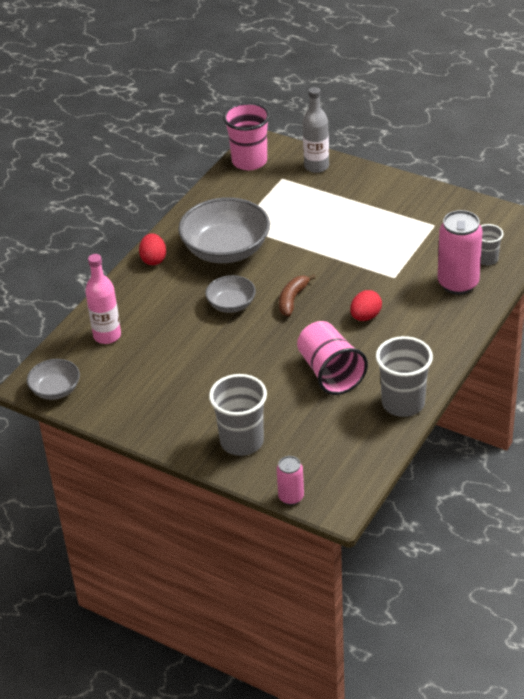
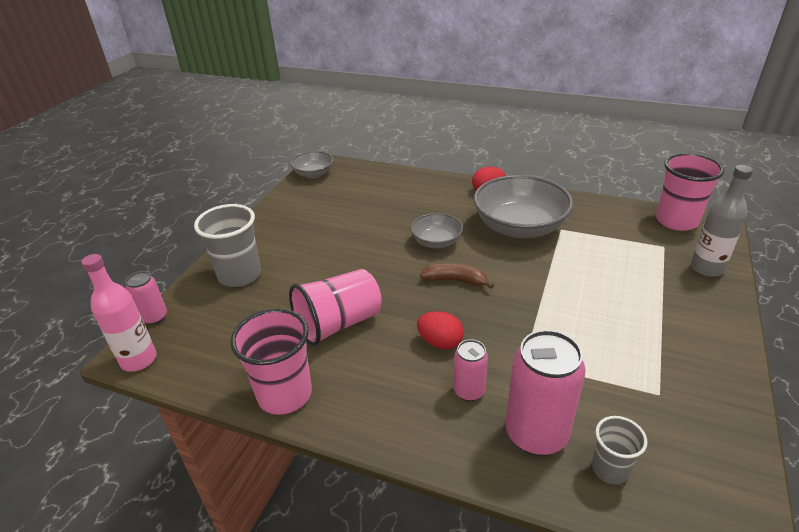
camera: 80 degrees right, 5 degrees down
pink bottle [85,254,121,344] -> pink bottle moved to [81,254,157,372]
grey cup [376,336,433,417] -> pink cup [230,308,312,415]
none -> pink can [454,339,488,401]

